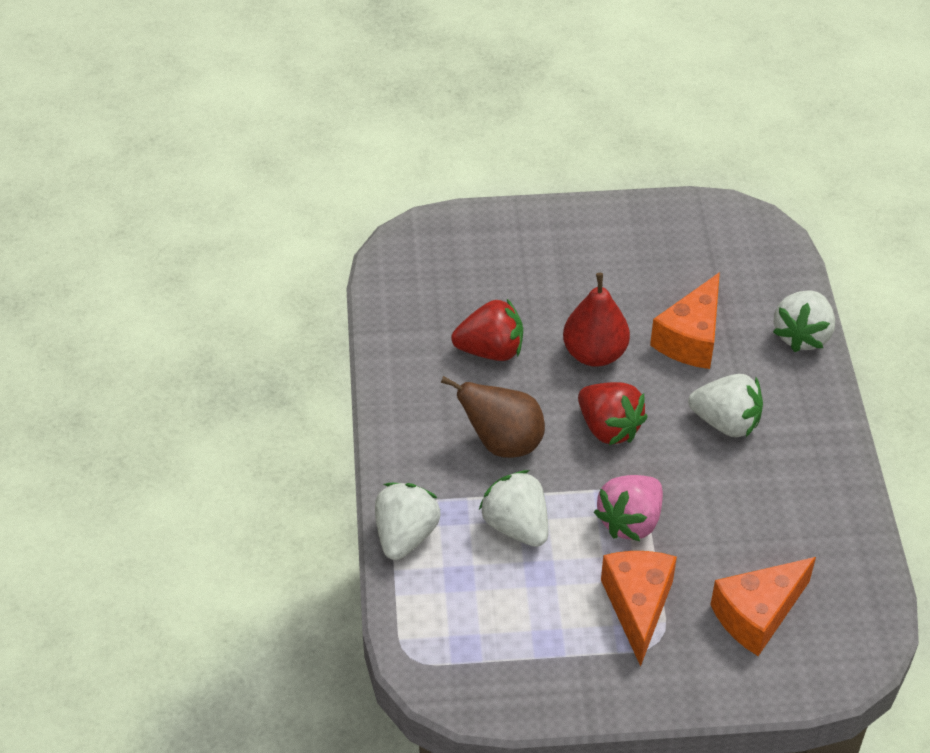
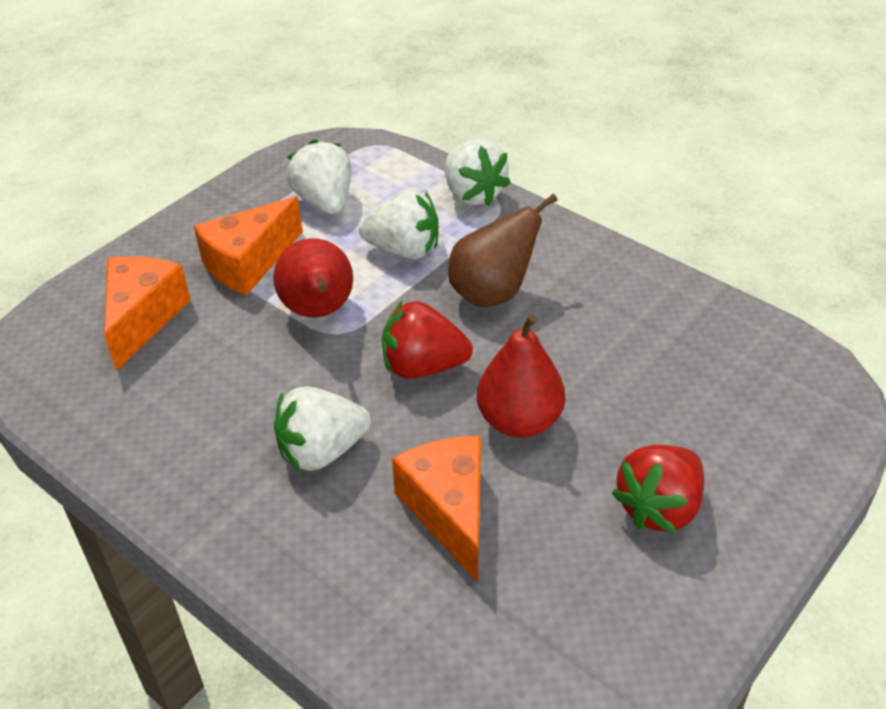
camera: 135 degrees right, 5 degrees down
red strawberry [451,299,523,361] -> red strawberry moved to [612,445,704,534]
pink strawberry [594,475,663,541] -> red pear [273,238,353,317]
orange cheese [601,551,677,667] -> orange cheese turned 90 degrees clockwise [194,196,303,295]
white strawberry [773,290,835,352] -> white strawberry moved to [287,139,351,214]

